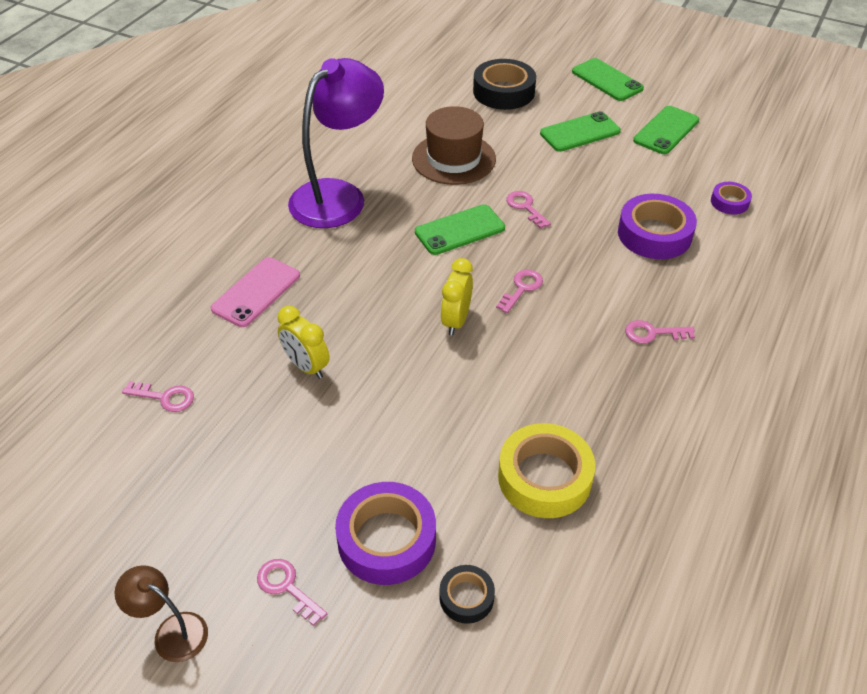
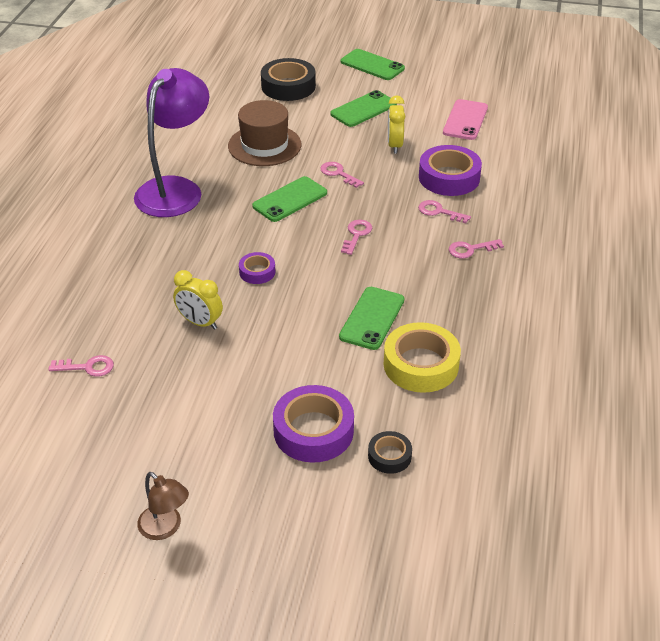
camera: 15 degrees left, 5 degrees down
brown lamp [115,565,208,662] -> brown lamp turned 150 degrees counterclockwise [137,472,189,540]
pink phone [211,257,300,327] -> pink phone moved to [443,99,488,140]
pink key [257,559,327,626] -> pink key moved to [418,200,471,223]
yellow clock [441,258,473,335] -> yellow clock moved to [388,95,405,154]
green phone [633,106,699,154] -> green phone moved to [339,287,404,350]
purple tape [711,182,752,215] -> purple tape moved to [239,252,275,284]

